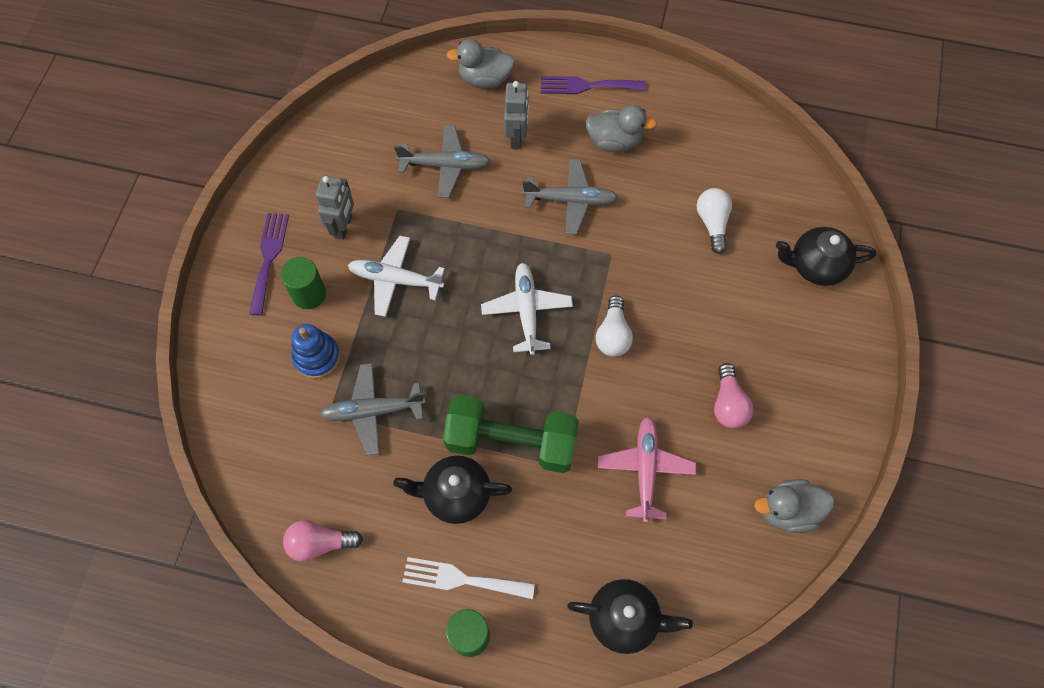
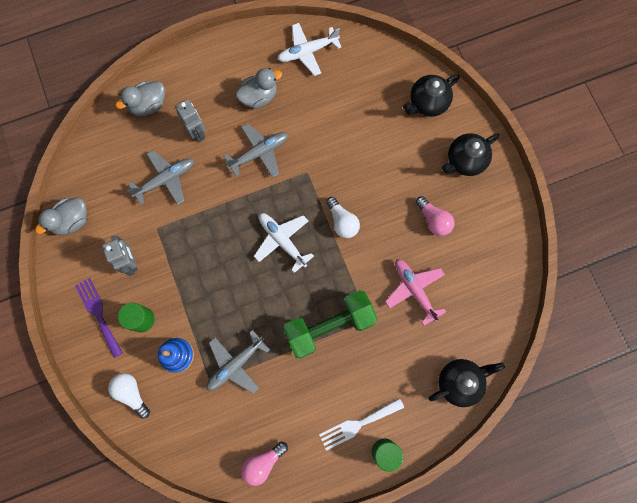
camera: 35 degrees left, 10 degrees up
white plane [348,236,445,317] -> white plane moved to [277,23,341,76]
black teapot [393,456,512,524] -> black teapot moved to [442,133,499,176]
purple fork [541,76,646,94] -> none
white light bulb [697,188,732,254] -> white light bulb moved to [108,373,150,419]
grey duck [754,479,834,533] -> grey duck moved to [35,197,87,235]

